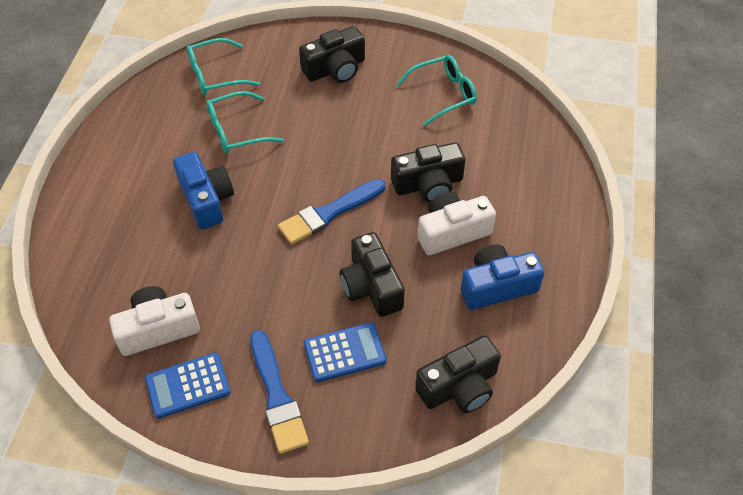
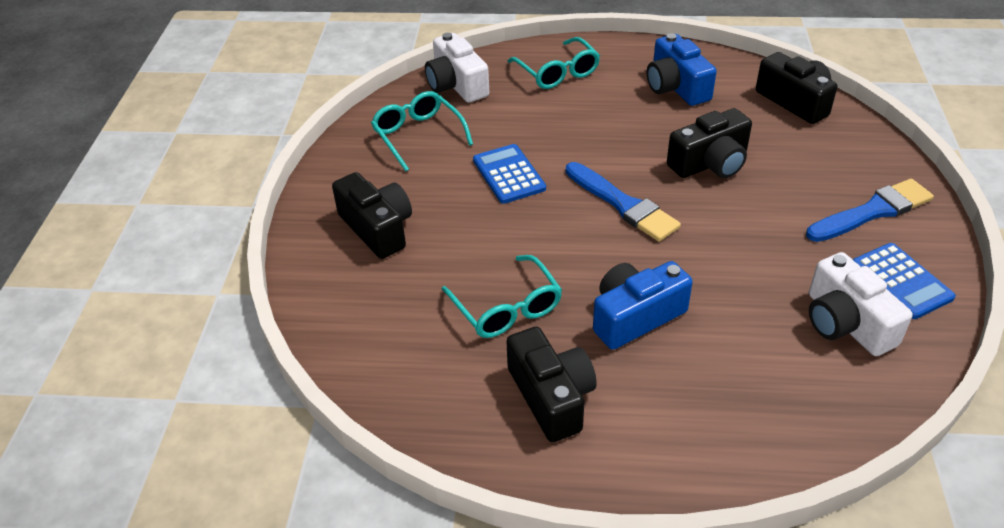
camera: 95 degrees left, 10 degrees down
turquoise glasses [187,38,260,96] -> turquoise glasses moved to [507,37,600,89]
blue calculator [304,322,387,382] -> blue calculator moved to [473,144,546,204]
black camera [391,142,466,203] -> black camera moved to [506,327,597,442]
white camera [418,191,496,255] -> white camera moved to [425,33,489,103]

